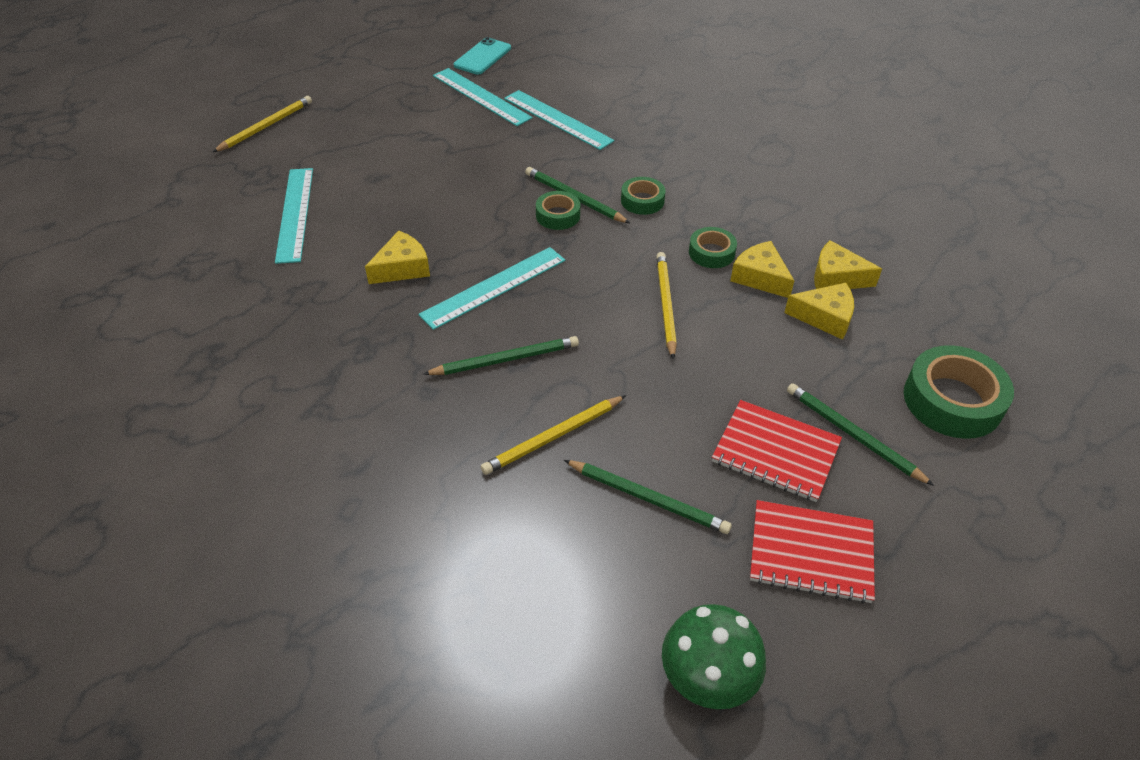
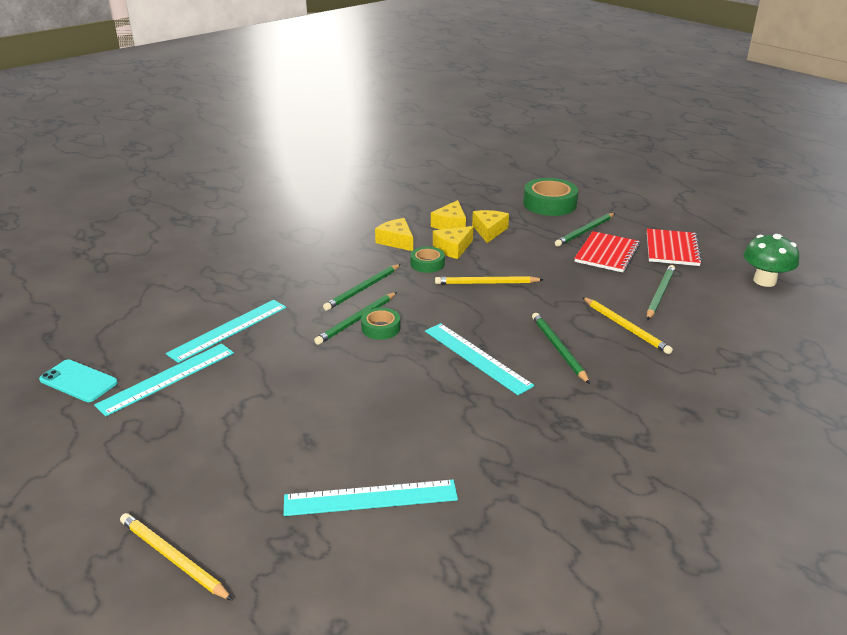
camera: 90 degrees left, 15 degrees down
yellow cheese [365,230,430,284] -> yellow cheese moved to [375,218,413,251]
green tape [621,177,665,215] -> green pencil [323,264,401,311]

